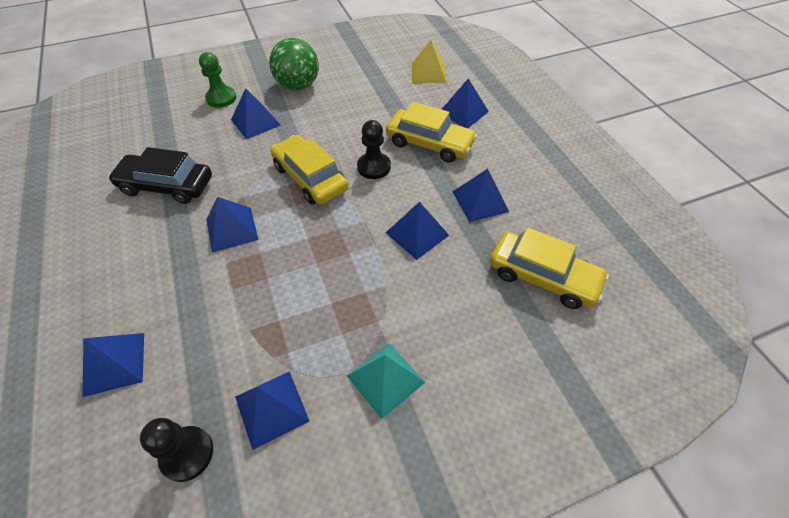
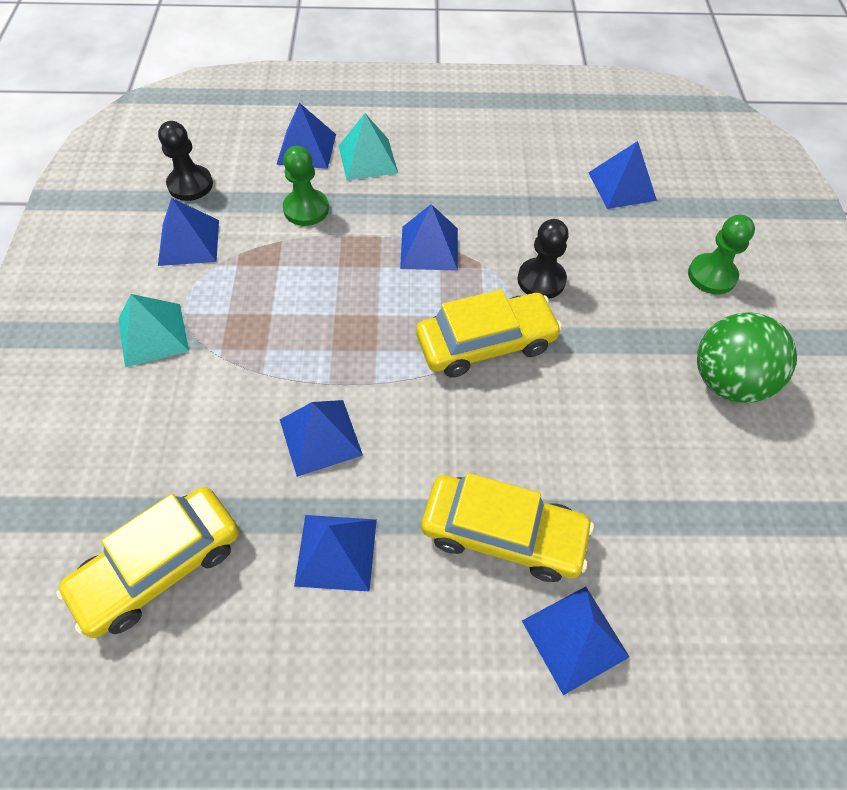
camera: 110 degrees right, 5 degrees up
black car [108,147,212,204] -> none
blue pyramid [231,88,281,139] -> blue pyramid moved to [588,141,657,209]
black pawn [357,120,391,179] -> black pawn moved to [518,219,569,299]
yellow car [386,102,477,163] -> yellow car turned 120 degrees counterclockwise [421,473,594,582]
yellow pyramid [412,40,446,83] -> none
none -> green pawn [283,146,329,226]
none -> turquoise pyramid [339,113,398,181]

